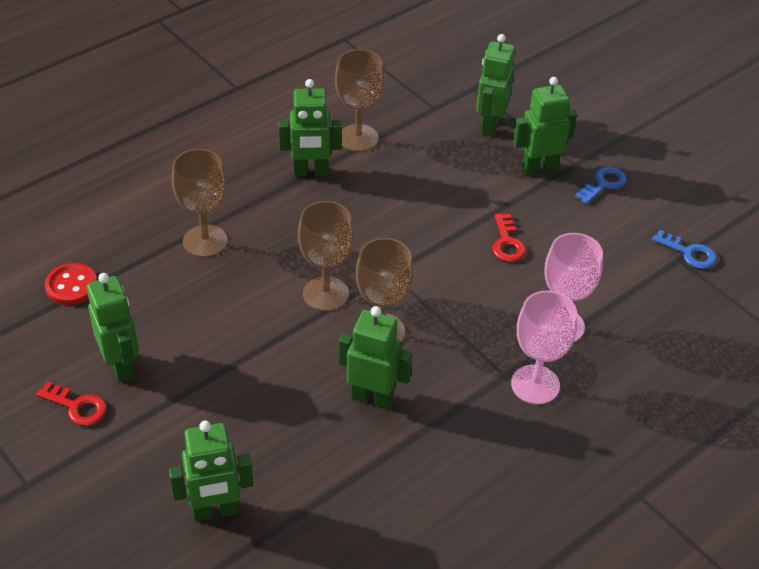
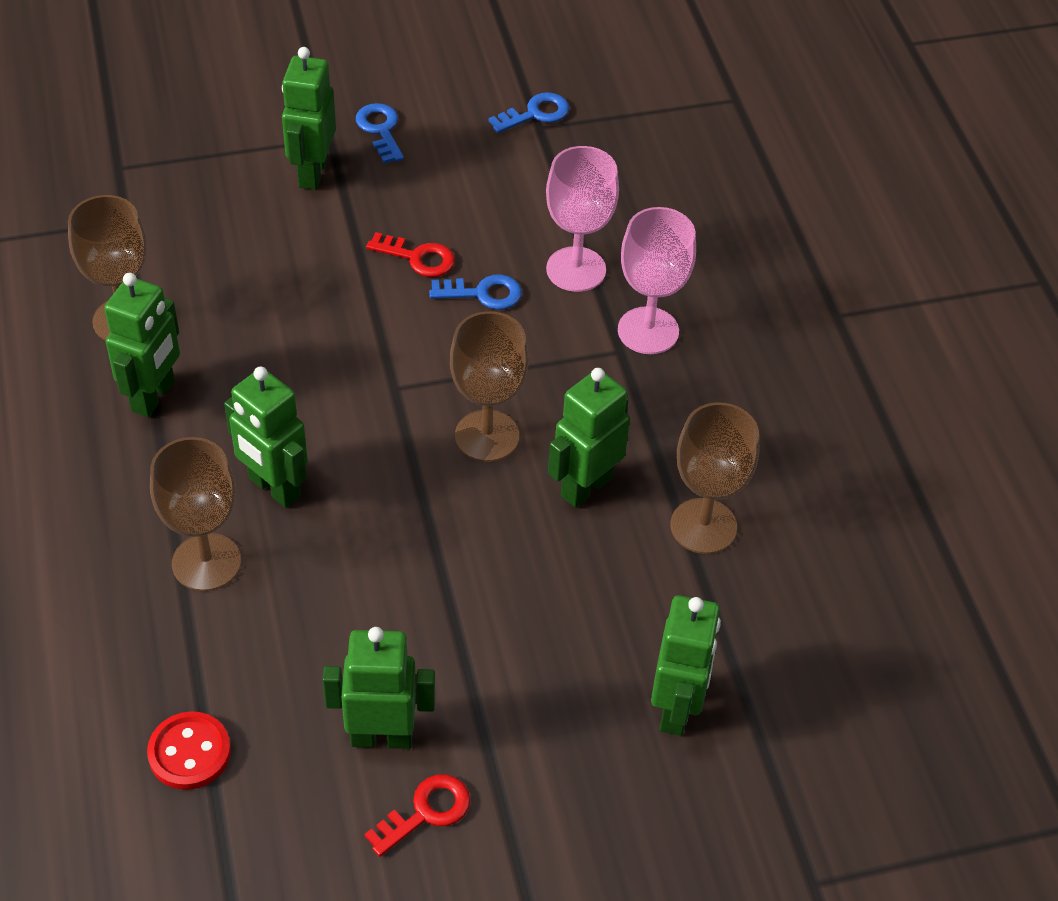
camera: 65 degrees left, 5 degrees up
brown goblet [298,201,354,311] -> brown goblet moved to [670,402,759,554]
green robot [476,34,515,137] -> green robot moved to [224,367,308,508]
none -> blue key [429,274,522,310]

